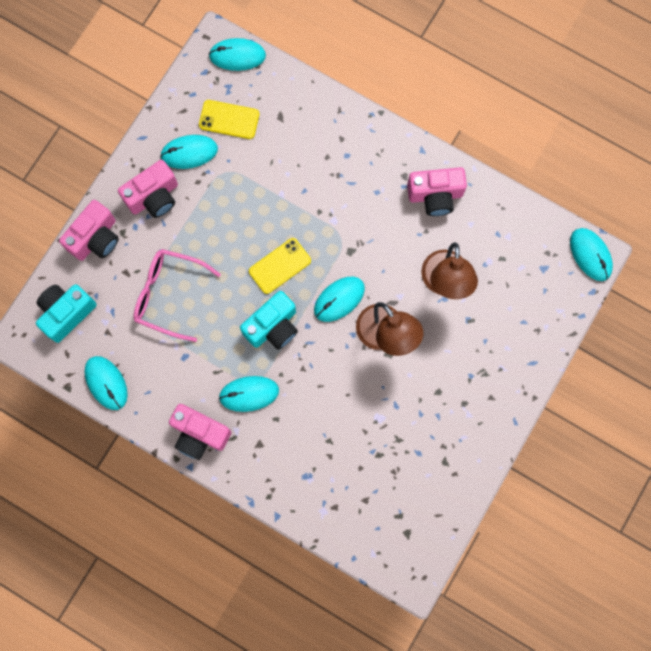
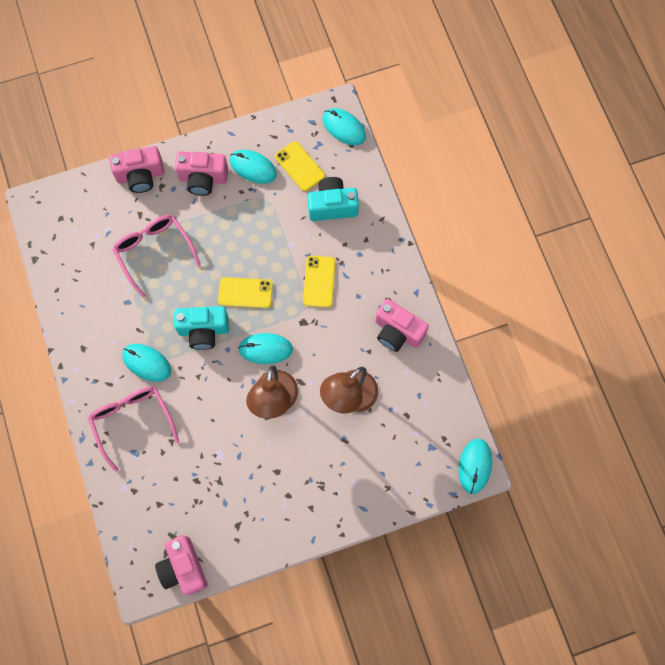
camera: 40 degrees right, 5 degrees down
turquoise camera [36,284,97,343] -> turquoise camera moved to [308,177,359,221]
turquoise mouse [84,356,128,410] -> none
pink camera [169,404,232,460] -> pink camera moved to [155,535,207,595]
none -> pink glasses [88,386,179,472]
none -> yellow phone [303,256,336,308]

